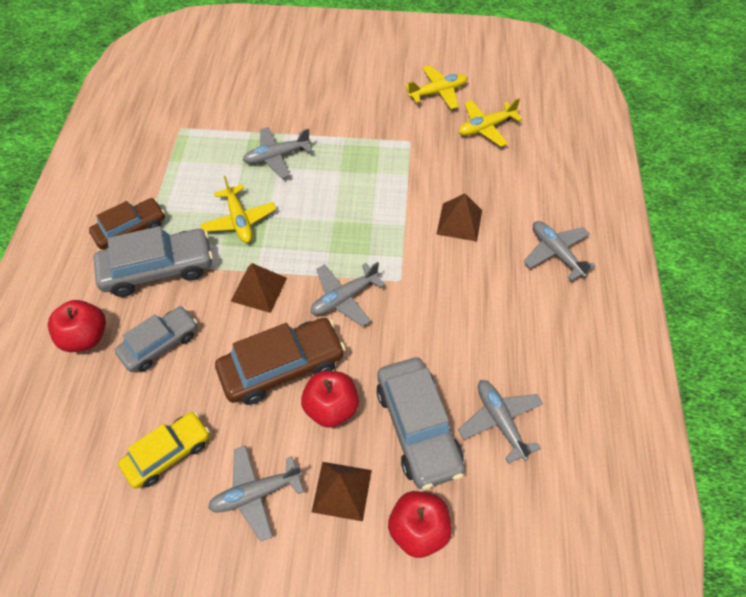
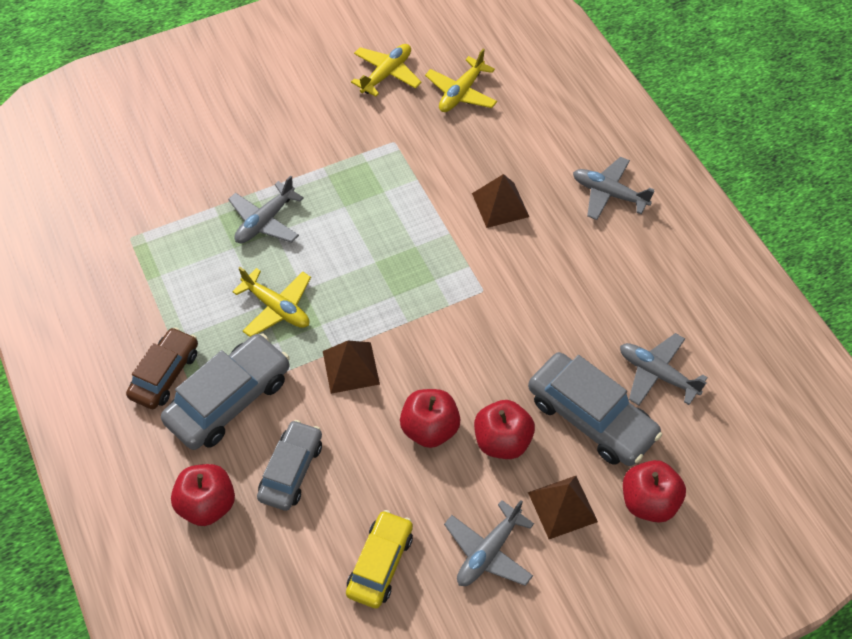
camera: 30 degrees left, 0 degrees up
brown car [215,318,346,405] -> red apple [400,389,461,448]
grey plane [311,262,385,326] -> none

